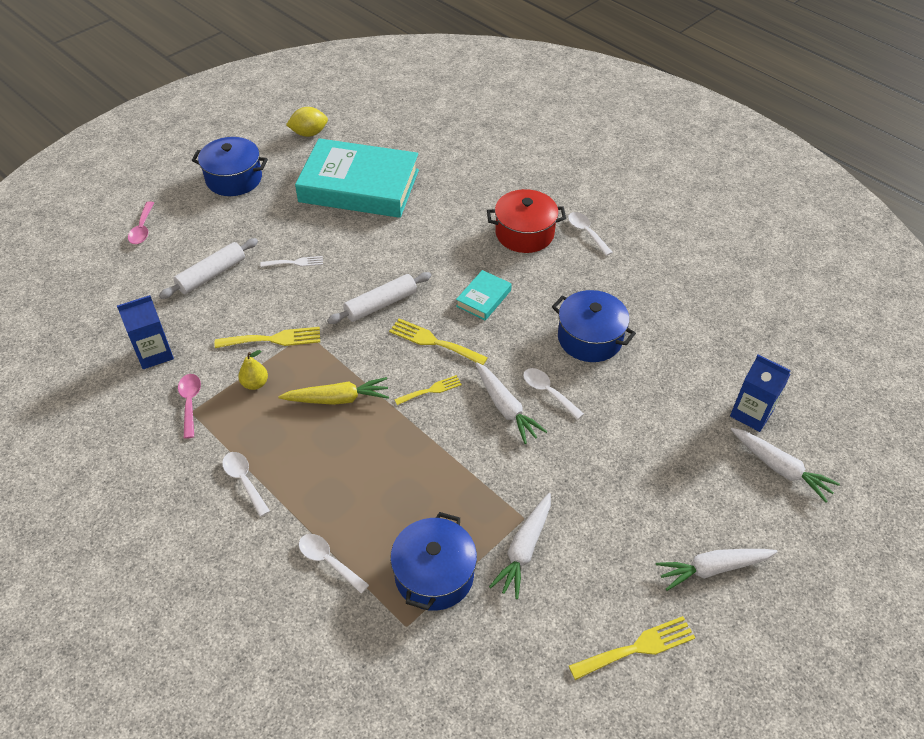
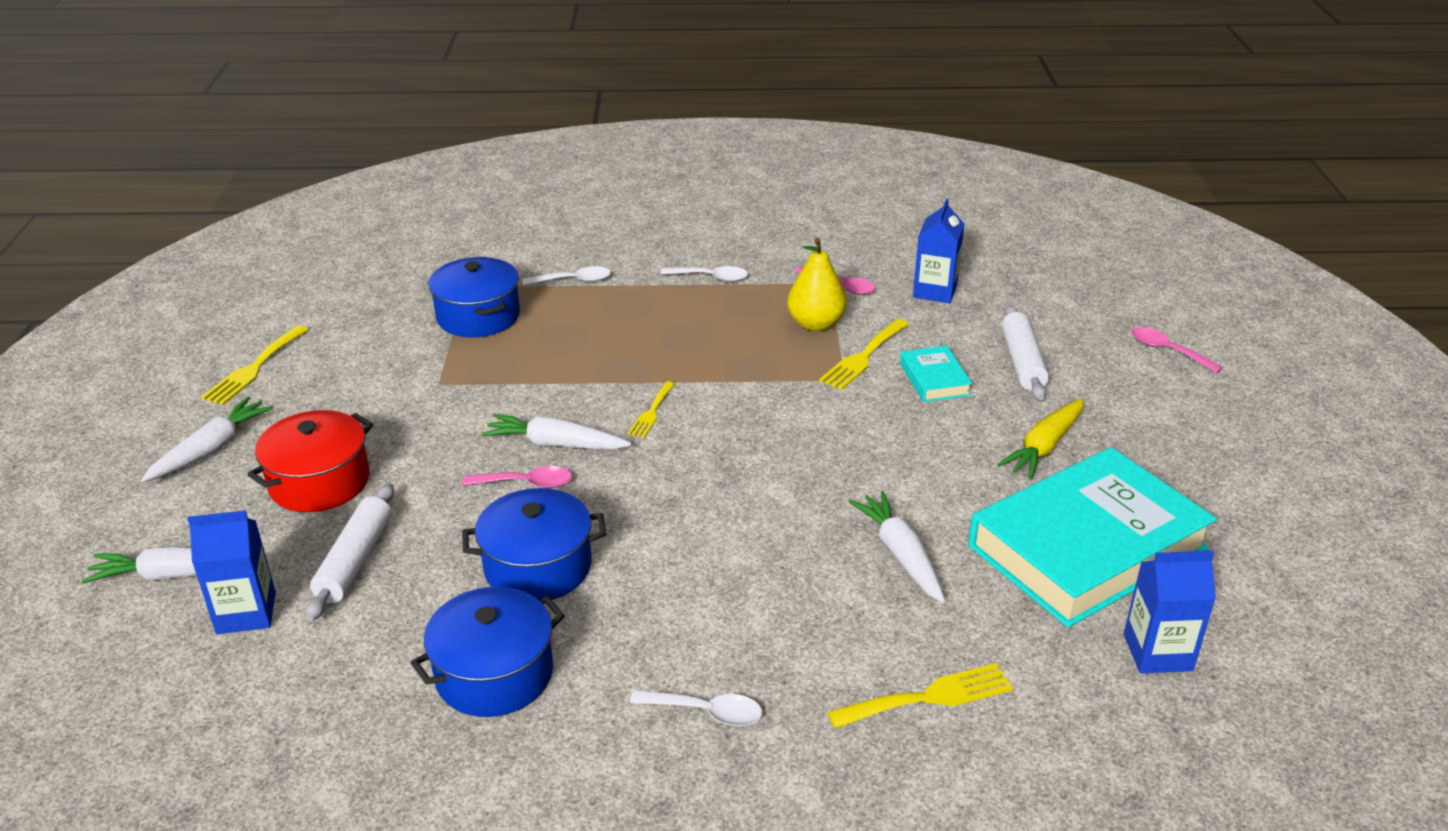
camera: 135 degrees right, 15 degrees down
blue pot [192,137,268,196] -> blue pot moved to [410,587,565,717]
yellow pear [238,350,268,390] -> yellow pear [787,238,847,331], size x1.66
white fork [260,256,323,267] -> none
yellow carrot [278,377,389,405] -> yellow carrot moved to [997,398,1084,480]
yellow lemon [286,107,328,137] -> none
white rolling pin [327,272,431,324] -> white rolling pin moved to [306,483,394,621]
yellow fork [389,318,488,365] -> yellow fork moved to [827,663,1013,729]
turquoise book [456,270,512,321] -> turquoise book moved to [900,345,972,402]
red pot [487,189,566,253] -> red pot moved to [247,410,373,512]
white carrot [489,493,551,599] -> white carrot moved to [849,491,945,603]
white spoon [523,368,584,420] -> pink spoon [462,466,572,488]
none -> blue carton [1124,550,1216,673]

